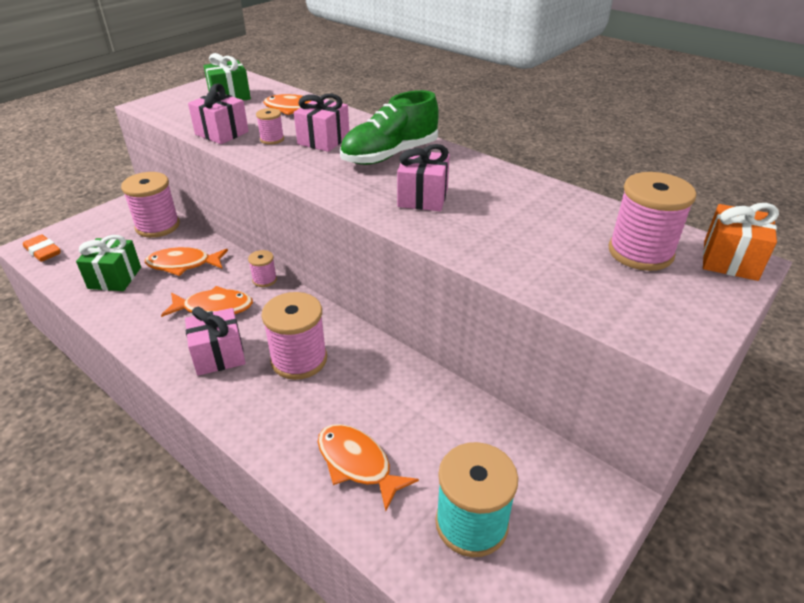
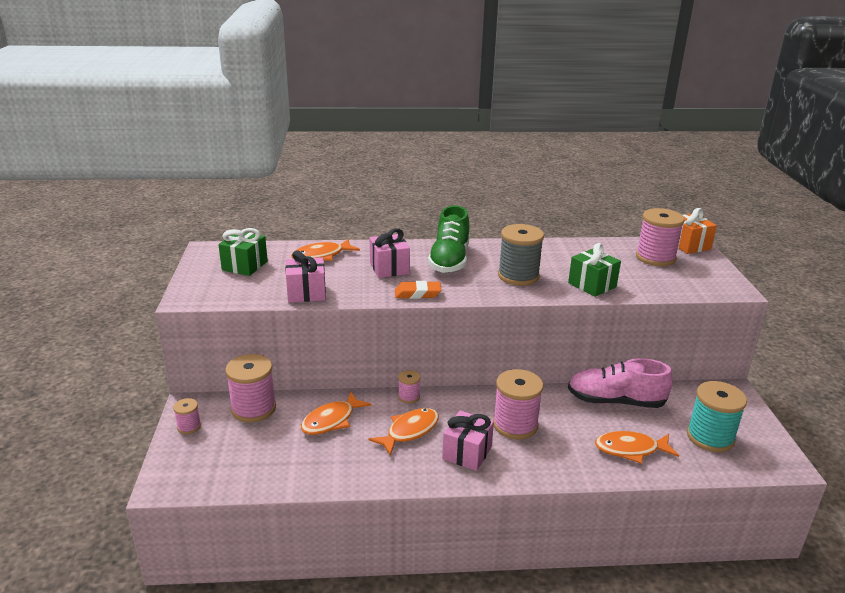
camera: 45 degrees left, 10 degrees down
orange eraser [23,234,61,262] -> orange eraser moved to [395,281,442,299]
green gift [76,235,141,291] -> green gift moved to [568,243,621,297]
pink spool [256,108,284,145] -> pink spool moved to [173,398,201,434]
pink gift [397,144,450,211] -> grey spool [498,224,544,286]
none -> pink shoe [568,358,673,408]

